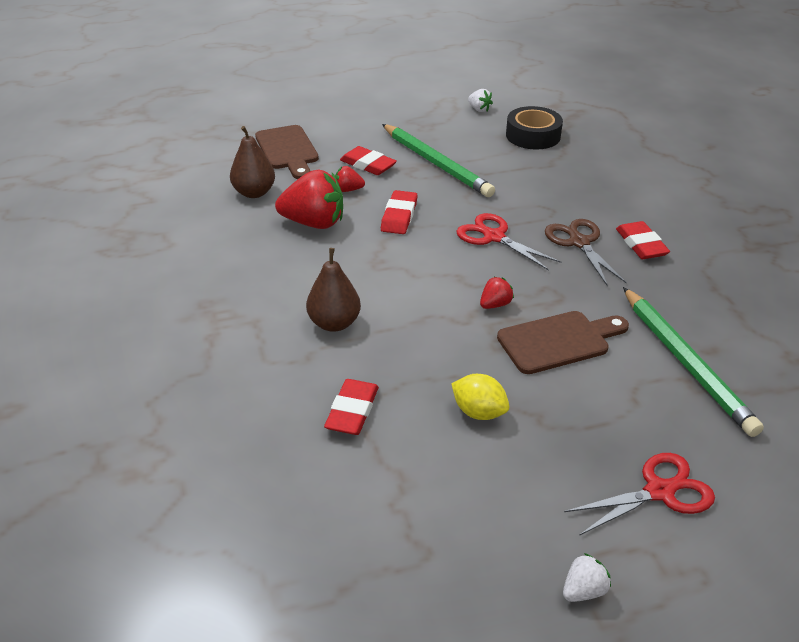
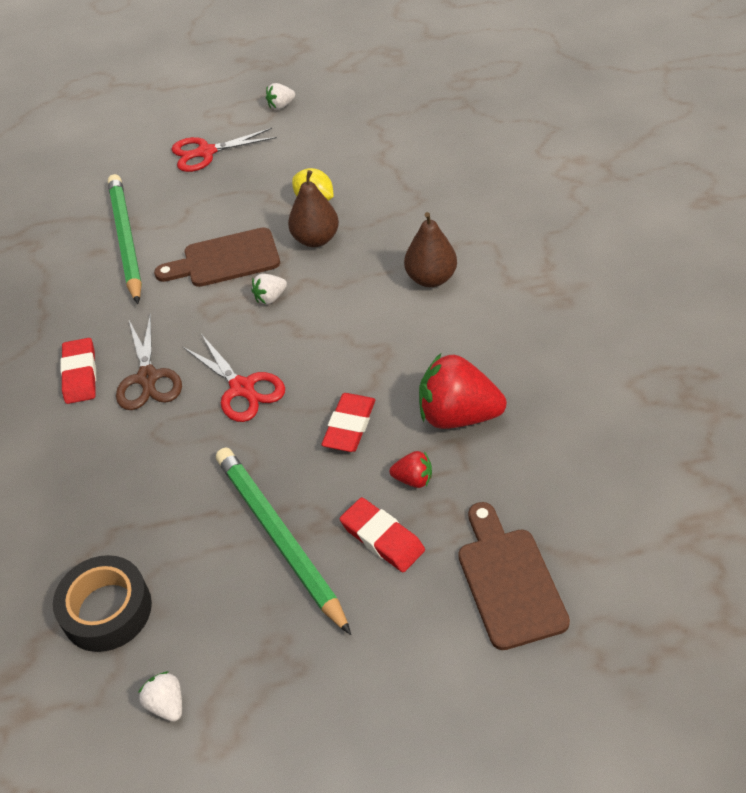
camera: 170 degrees left, 10 degrees up
brown pear [230,126,275,198] -> brown pear moved to [288,170,339,247]
red eraser [324,379,379,435] -> none
red strawberry [480,276,514,309] -> white strawberry [251,274,287,305]

